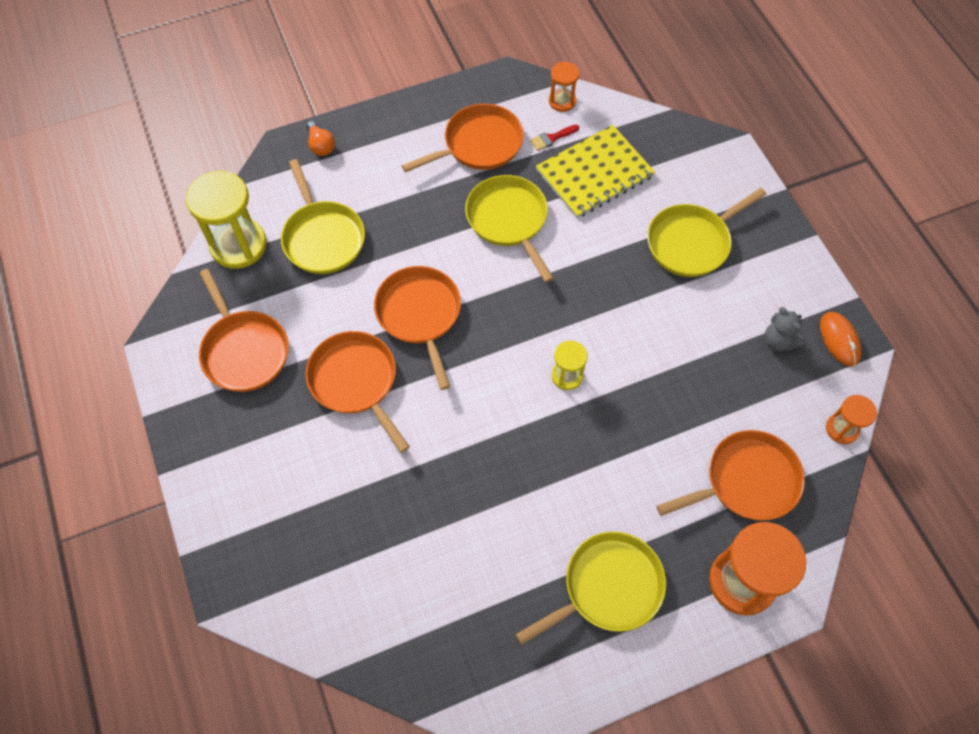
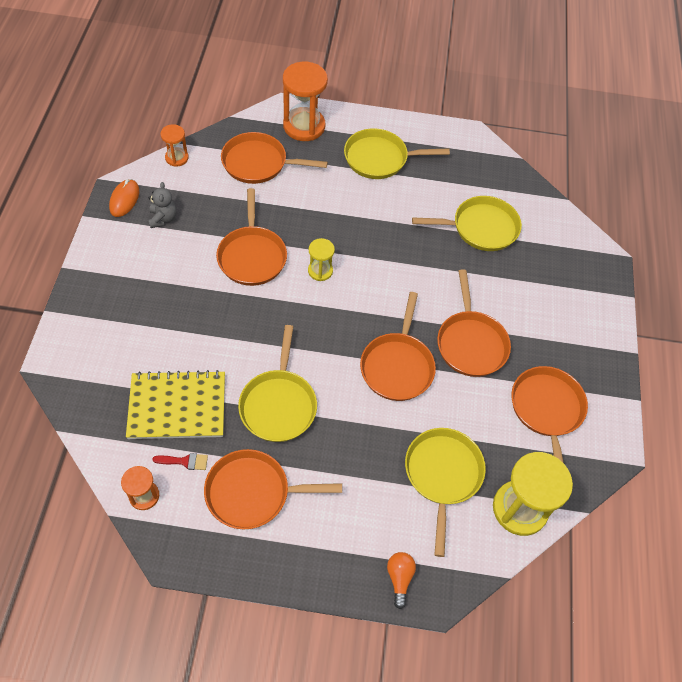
camera: 155 degrees left, 5 degrees down
yellow pan [647,188,767,277] -> yellow pan moved to [412,196,522,251]
none -> orange pan [216,188,287,286]

